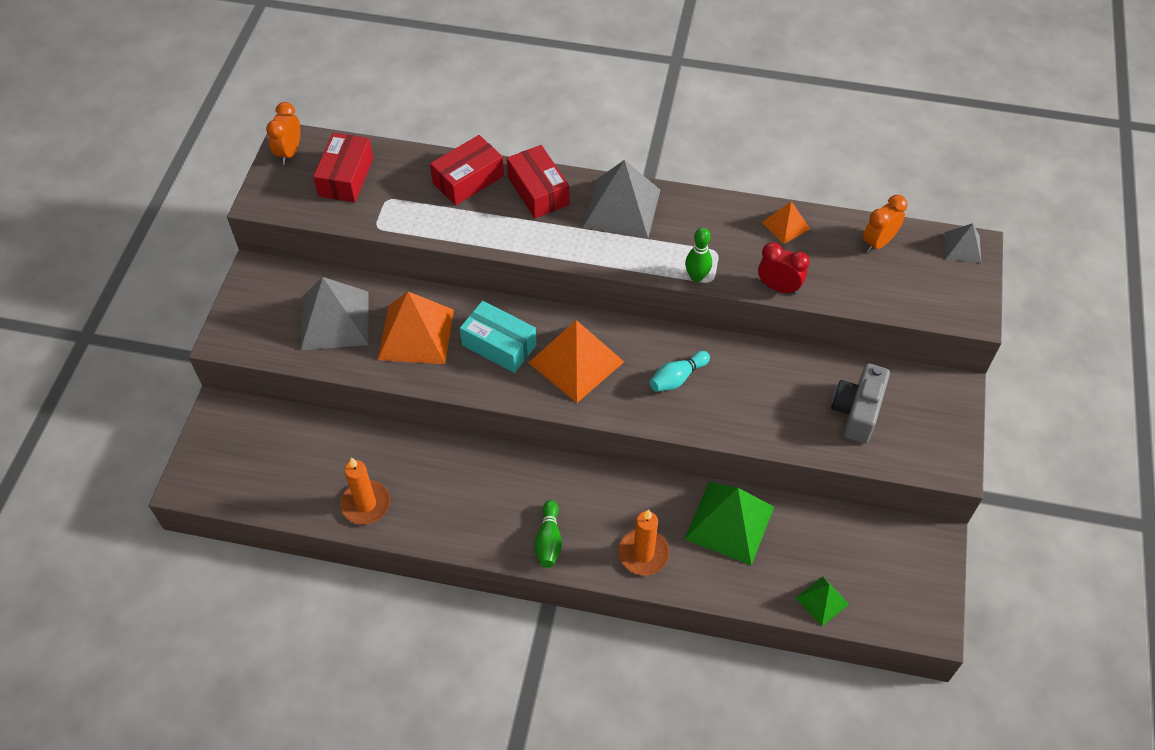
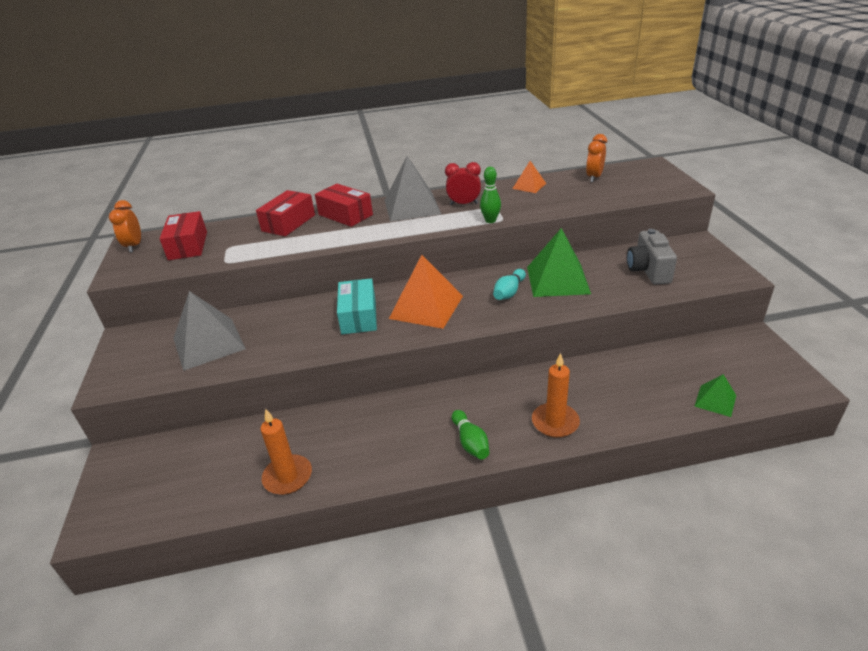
camera: 20 degrees left, 20 degrees down
orange pyramid [378,292,454,364] -> none
turquoise box [460,301,537,373] -> turquoise box turned 75 degrees clockwise [337,278,377,334]
green pyramid [685,482,774,566] -> green pyramid moved to [527,228,591,297]
red clock [758,242,810,294] -> red clock moved to [445,162,481,205]
grey pyramid [944,223,981,263] -> none

